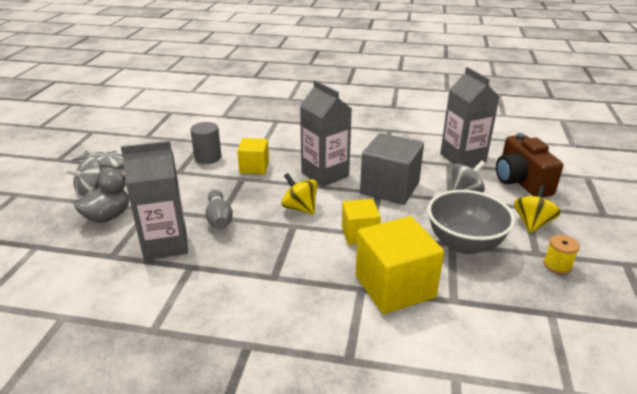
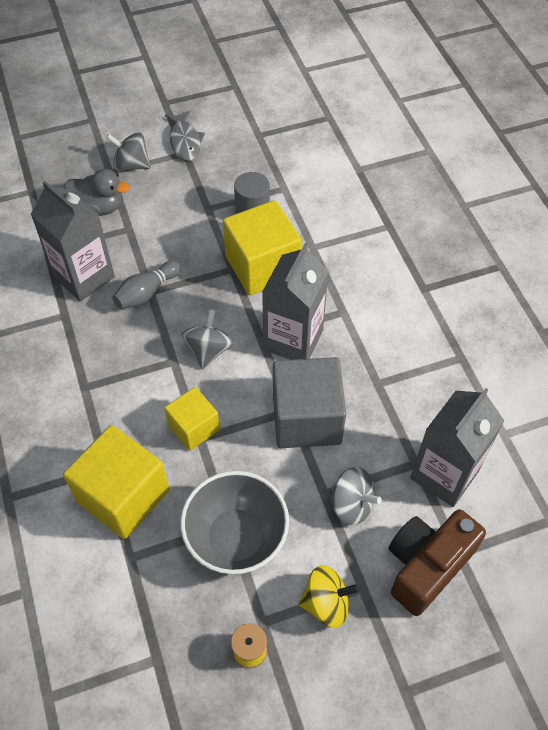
camera: 60 degrees right, 25 degrees up
yellow cube [237,138,269,174] -> yellow cube [223,200,302,295], size x1.69
yellow spinning top [281,173,317,215] -> grey spinning top [182,309,233,369]

